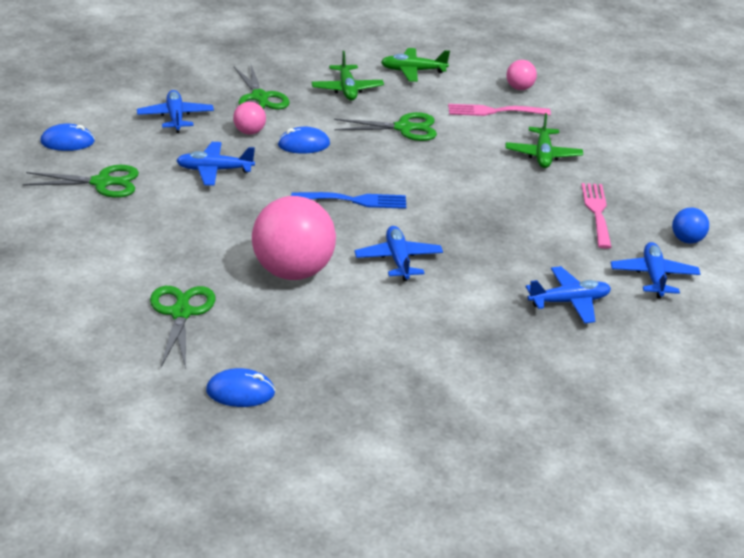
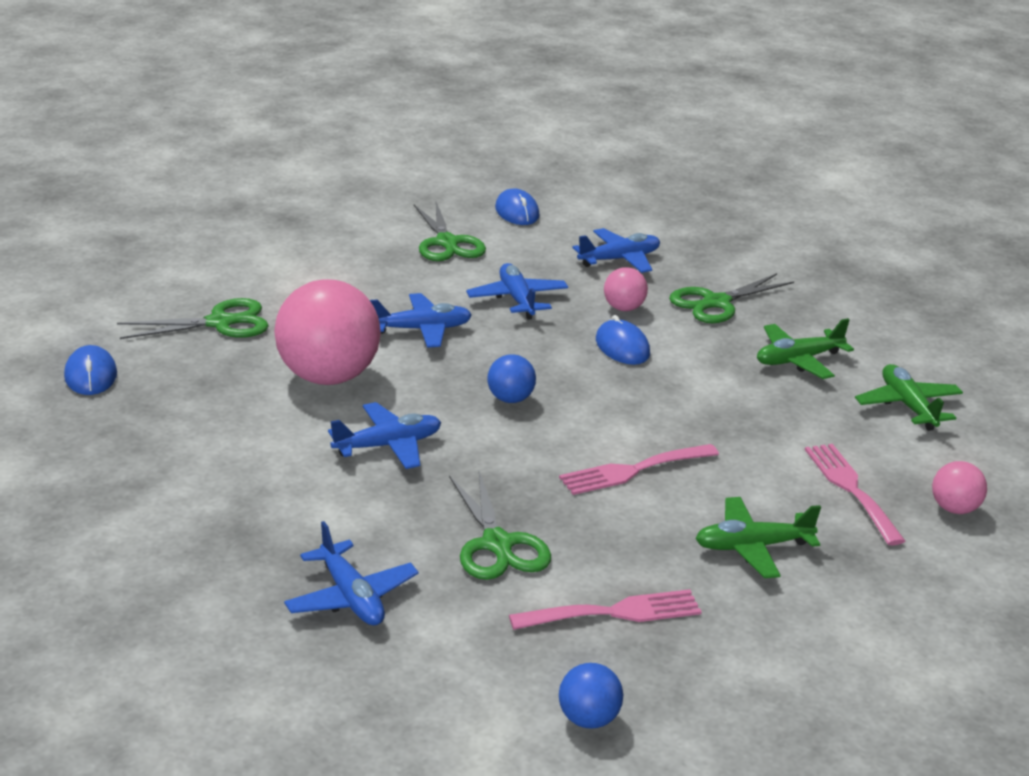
camera: 75 degrees right, 5 degrees down
blue fork [291,192,406,209] -> blue ball [487,354,536,403]
green scissors [334,112,437,141] -> green scissors moved to [449,471,551,580]
blue plane [611,242,700,299] -> blue plane moved to [370,293,472,348]
none -> pink fork [559,444,719,495]

